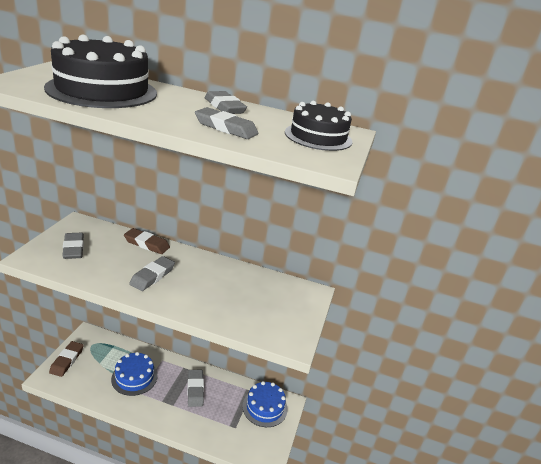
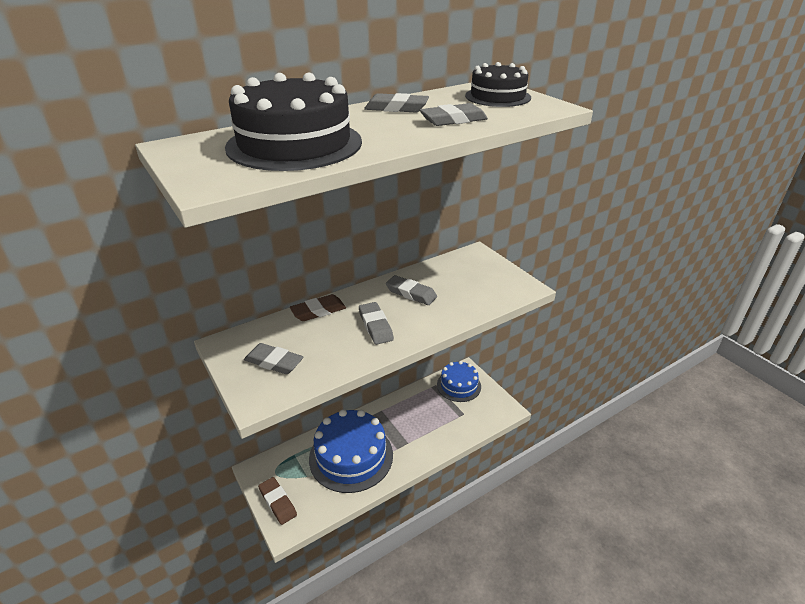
camera: 45 degrees left, 5 degrees up
blue cake [111,352,158,396] -> blue cake [309,409,393,493], size x1.65
grey eraser [187,370,204,407] -> grey eraser moved to [386,275,437,305]

